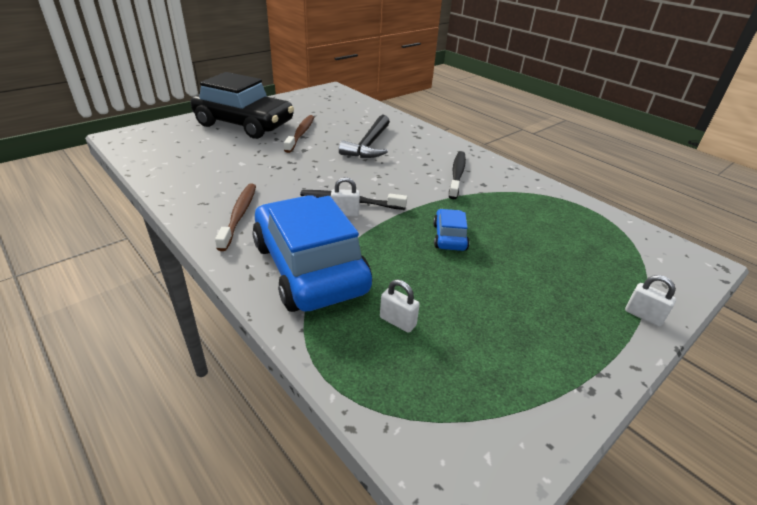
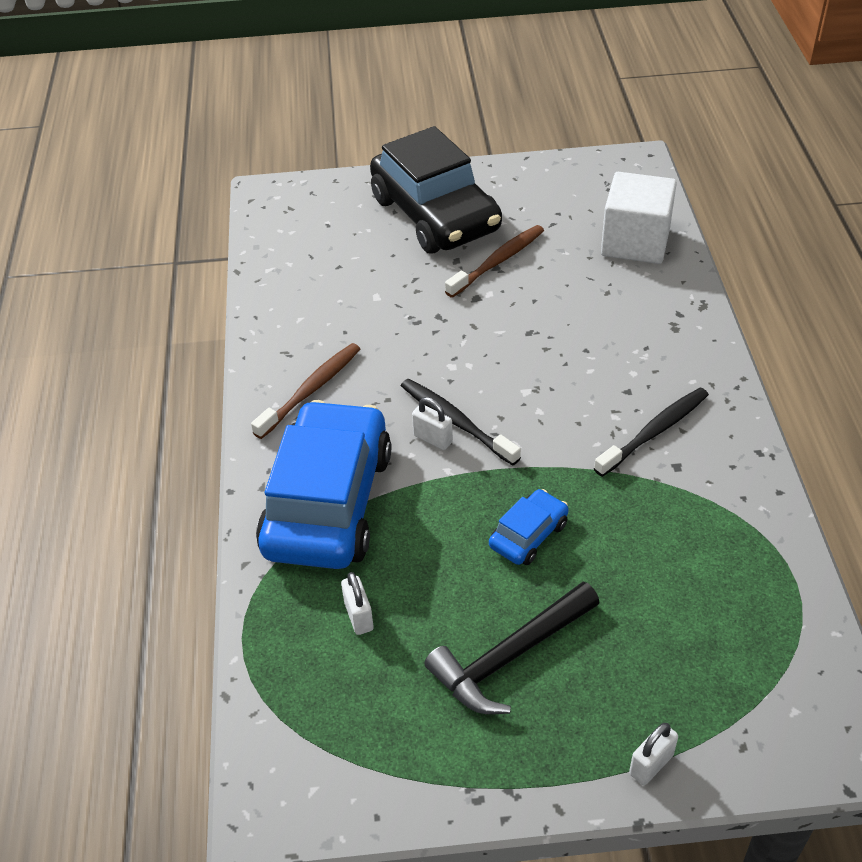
camera: 40 degrees right, 10 degrees up
black hammer [339,115,390,158] -> black hammer moved to [424,582,600,714]
white padlock [625,275,676,327] -> white padlock turned 60 degrees clockwise [629,723,678,785]
none -> white cube [601,172,677,264]

